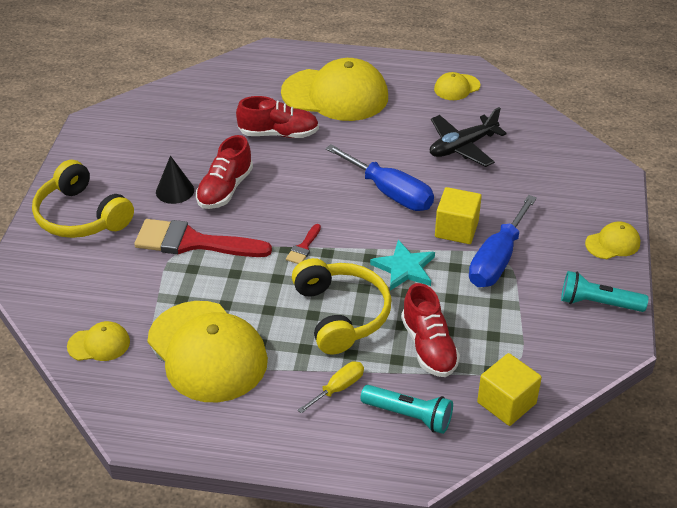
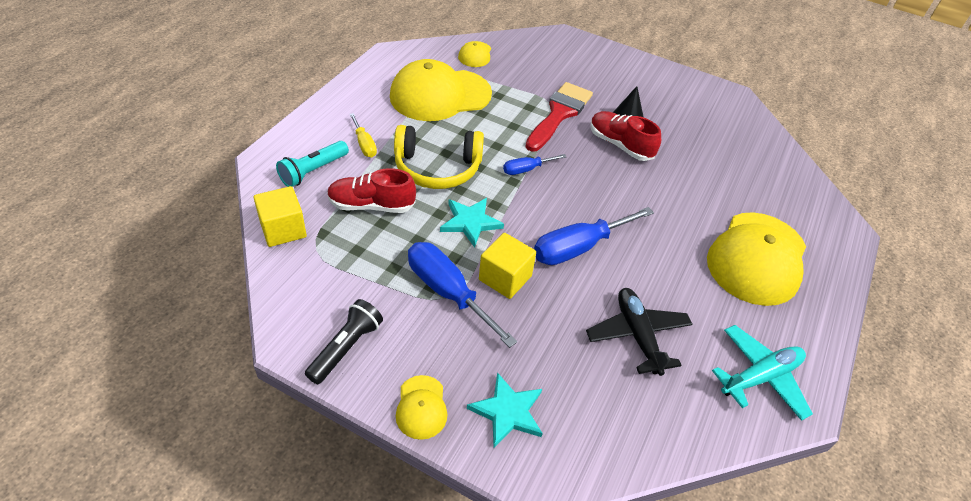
camera: 105 degrees right, 5 degrees up
yellow headphones [32,160,134,238] -> none
red shoe [236,96,319,138] -> none
red brush [286,224,321,264] -> blue screwdriver [503,154,566,175]
yellow cap [434,72,480,100] -> turquoise plane [712,325,813,421]
turquoise flashlight [561,271,648,312] -> black flashlight [305,299,383,384]
none -> turquoise star [467,372,543,447]

